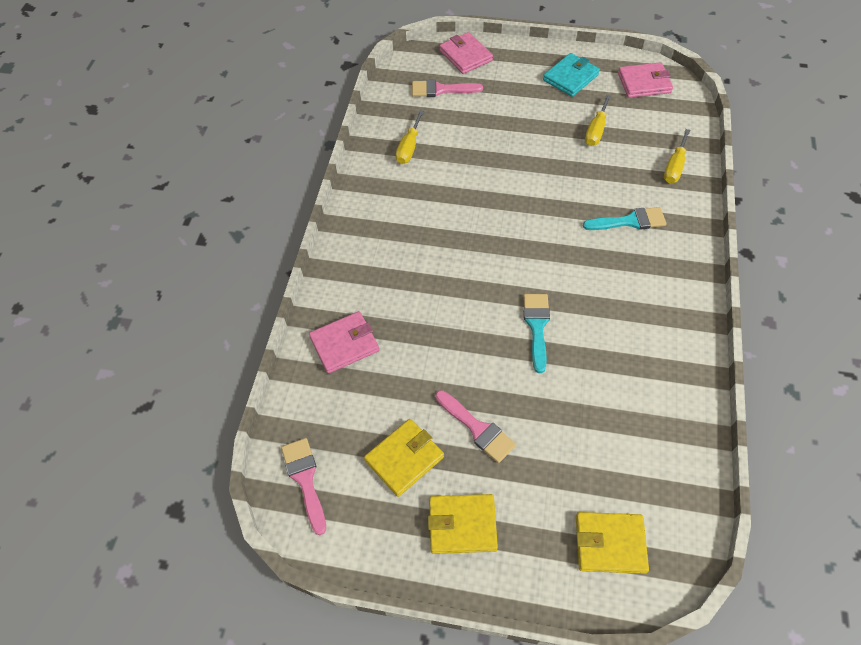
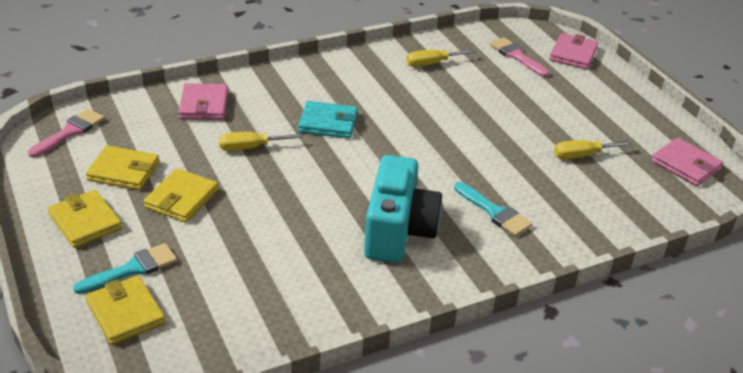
camera: 50 degrees right, 20 degrees down
pink wallet [309,311,379,374] -> pink wallet turned 60 degrees clockwise [178,83,228,120]
pink brush [435,390,516,463] -> yellow wallet [143,168,218,222]
turquoise brush [523,294,550,373] -> turquoise brush moved to [73,243,177,294]
turquoise wallet [543,53,600,97] -> turquoise wallet moved to [298,101,357,138]
yellow screwdriver [664,129,690,183] -> yellow screwdriver moved to [219,132,303,151]
none -> turquoise camera [364,155,443,263]

